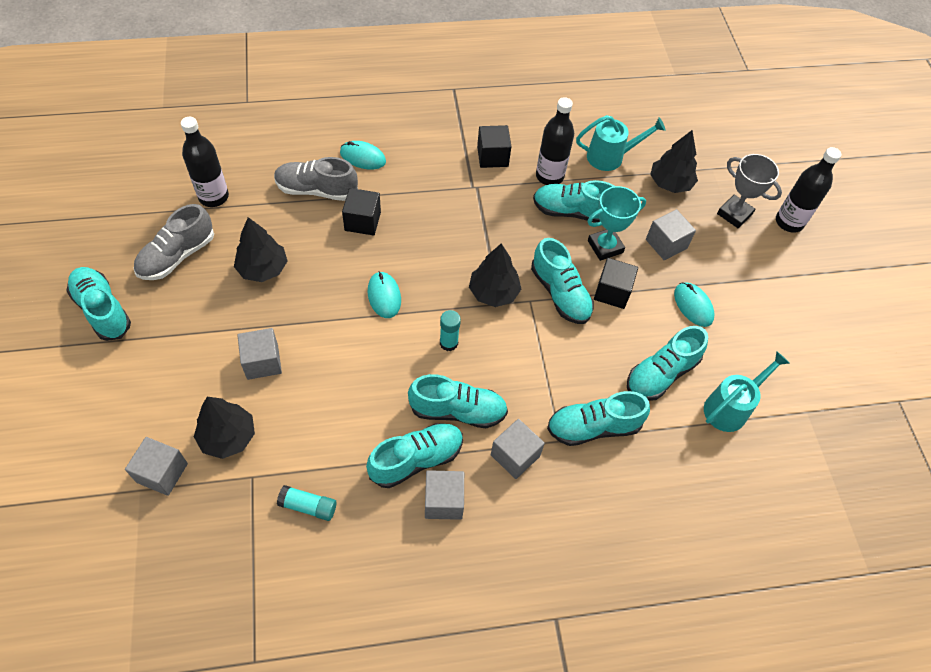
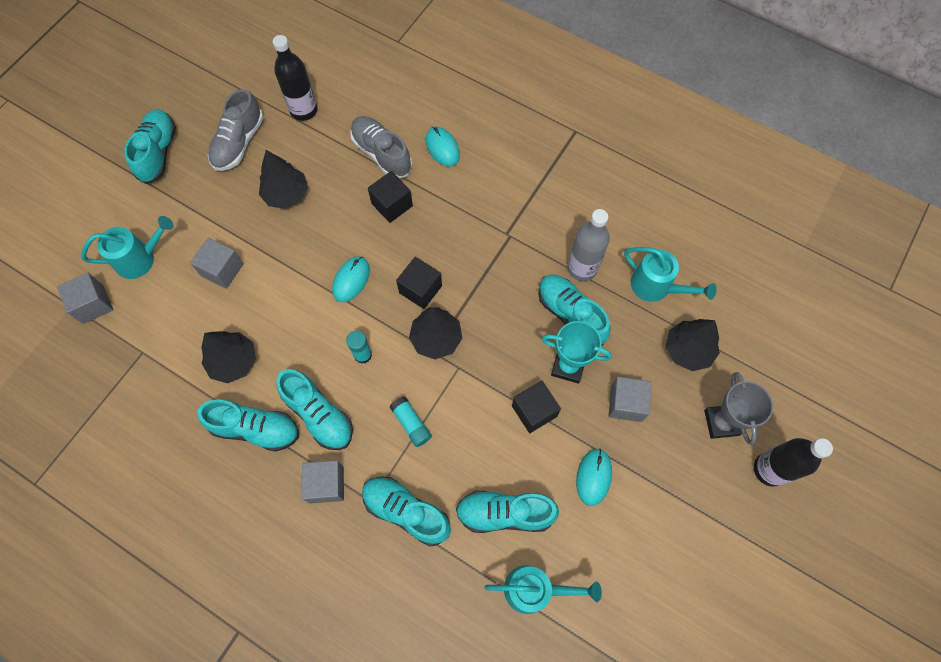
camera: 45 degrees right, 10 degrees up
grey shoe [134,204,214,280] -> grey shoe turned 60 degrees counterclockwise [208,89,264,171]
black tree [194,397,255,459] -> black tree moved to [201,331,256,383]
turquoise glue stick [277,485,336,521] -> turquoise glue stick moved to [389,396,432,447]
grey cube [425,470,464,520] -> none
black cube [477,125,511,168] -> black cube moved to [396,257,442,309]
turquoise shoe [531,238,594,324] -> none
black bottle [536,97,574,185] -> grey bottle [567,209,610,281]
none -> turquoise watering can [81,216,174,279]

